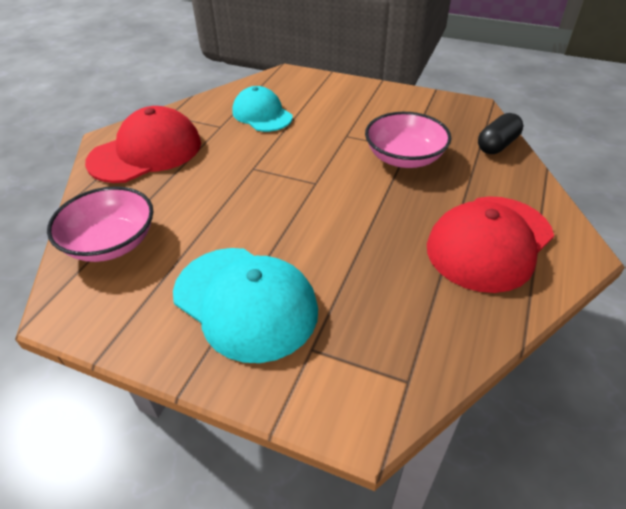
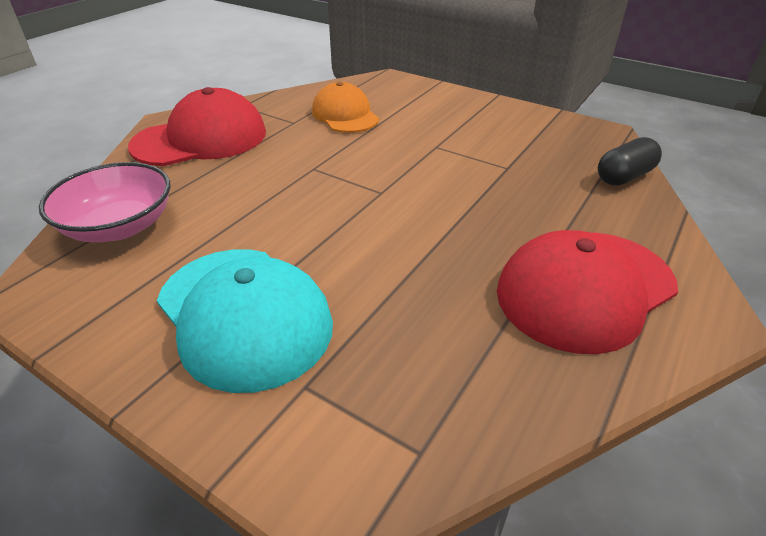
camera: 10 degrees right, 5 degrees down
turquoise cap [232,86,293,132] -> orange cap [312,82,379,133]
pink bowl [365,112,451,168] -> none

